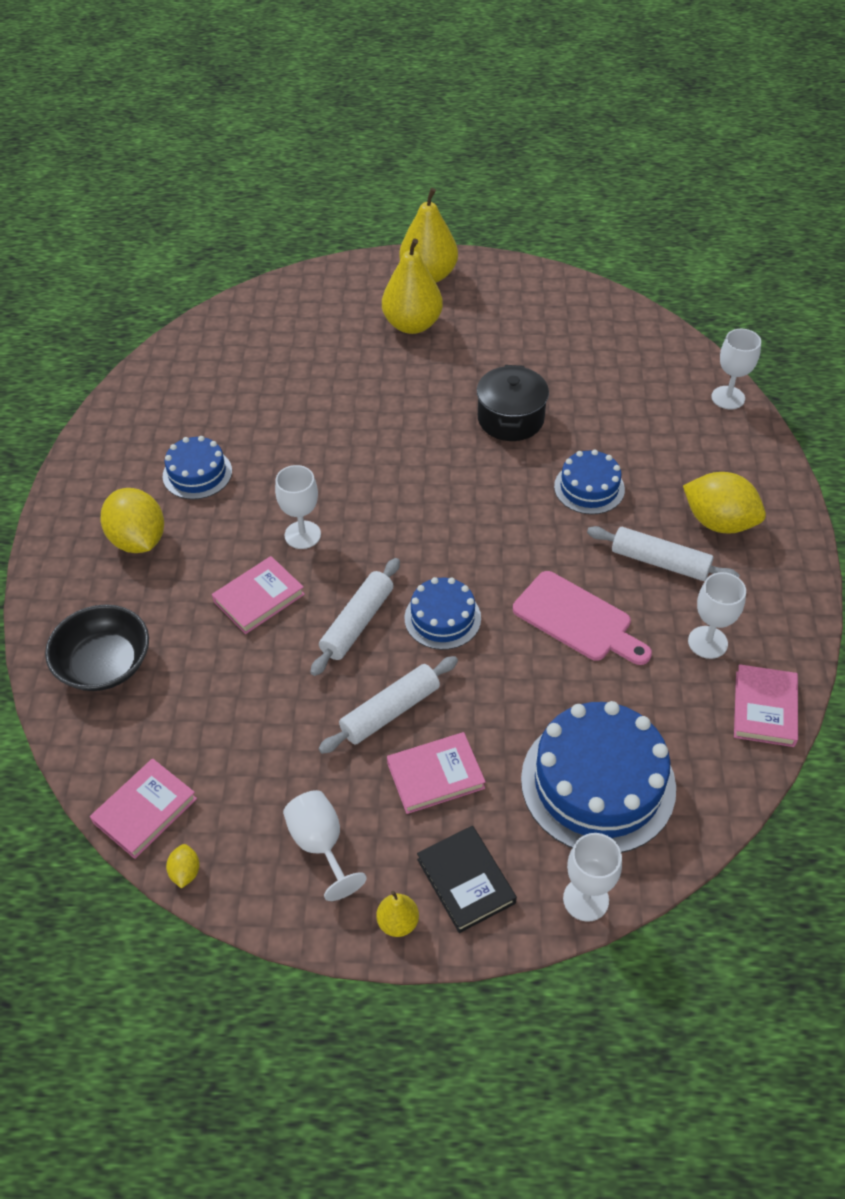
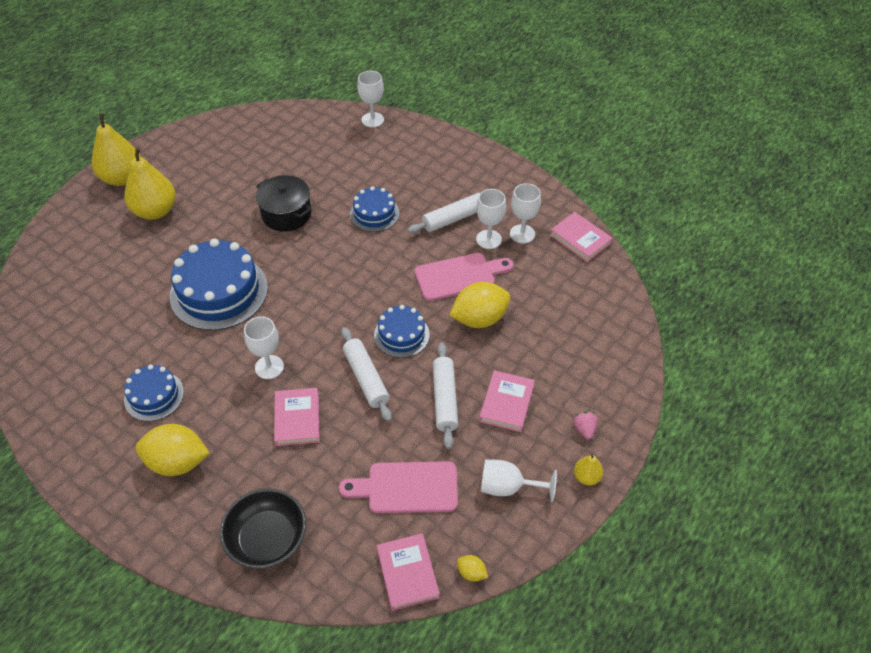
camera: 55 degrees left, 0 degrees up
black book [417,826,517,933] -> pink strawberry [573,411,597,439]
blue cake [521,701,676,853] -> blue cake moved to [170,239,268,331]
white goblet [563,833,622,922] -> white goblet moved to [476,189,506,249]
yellow lemon [683,472,766,533] -> yellow lemon moved to [449,282,510,328]
none -> pink cutting board [339,461,458,513]

